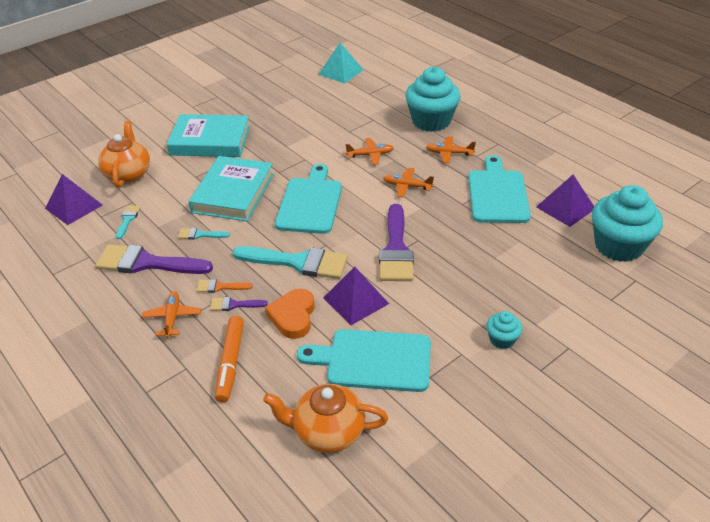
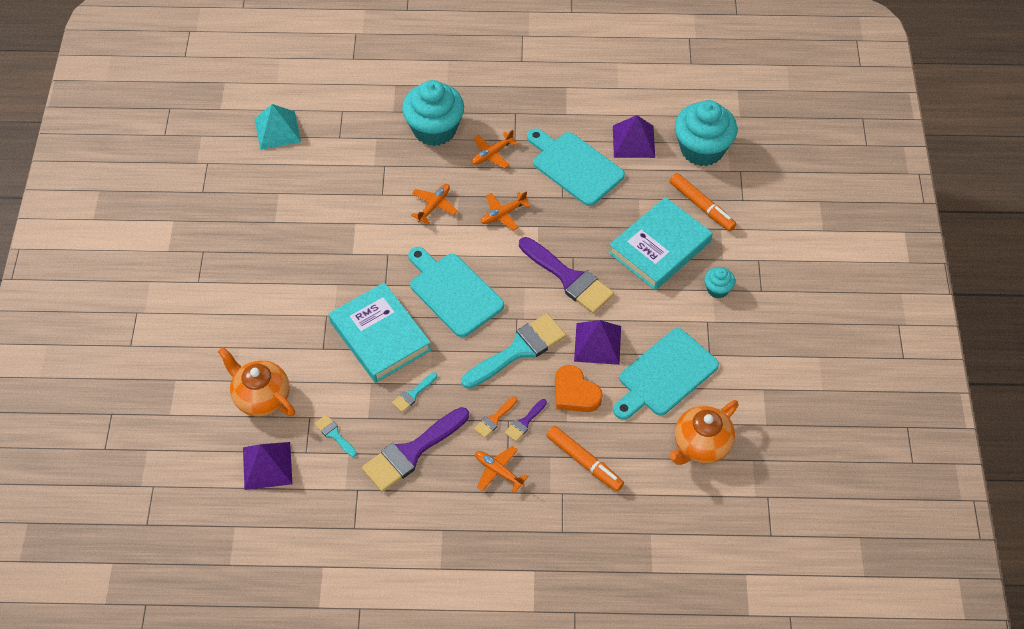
camera: 50 degrees left, 15 degrees up
turquoise book [167,114,250,157] -> turquoise book moved to [609,197,712,290]
none -> orange marker [670,173,737,231]

